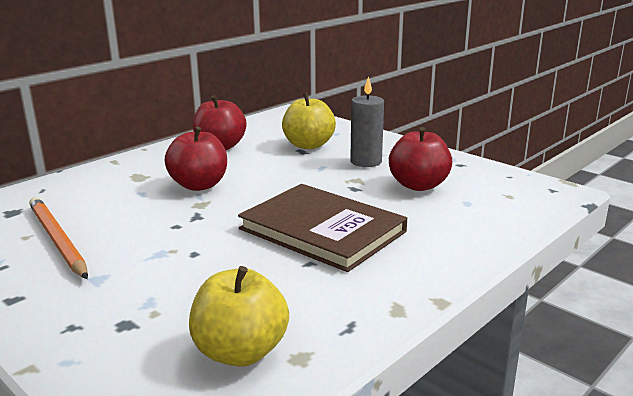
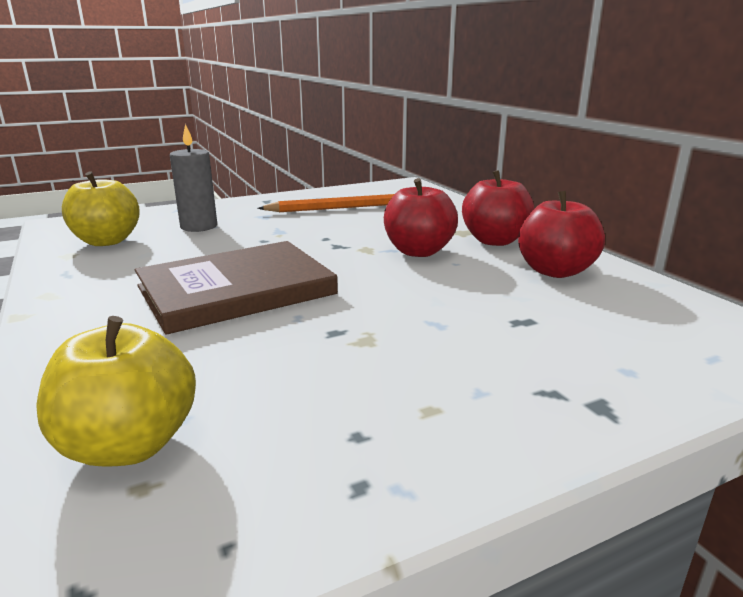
camera: 110 degrees right, 0 degrees up
yellow apple [282,93,336,149] -> yellow apple moved to [36,316,196,467]
grey candle [350,76,384,167] -> grey candle moved to [170,124,217,232]
red apple [389,127,452,191] -> red apple moved to [462,170,534,246]

